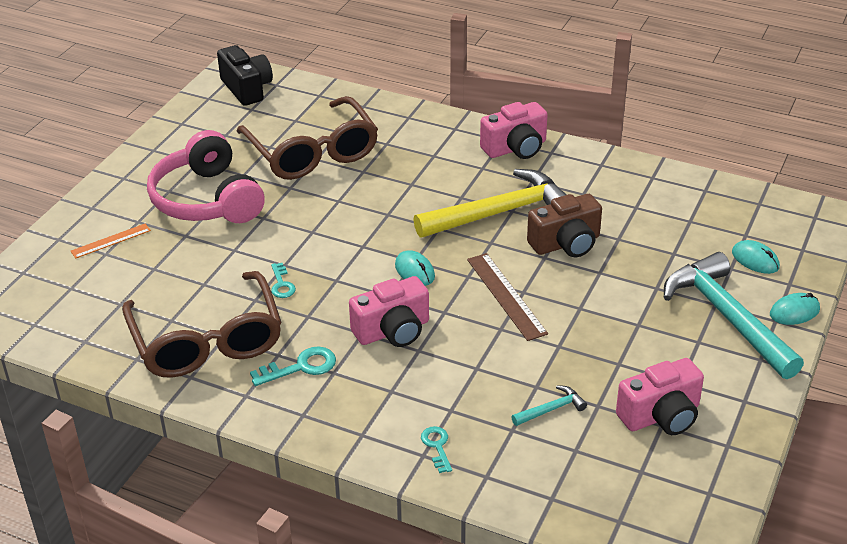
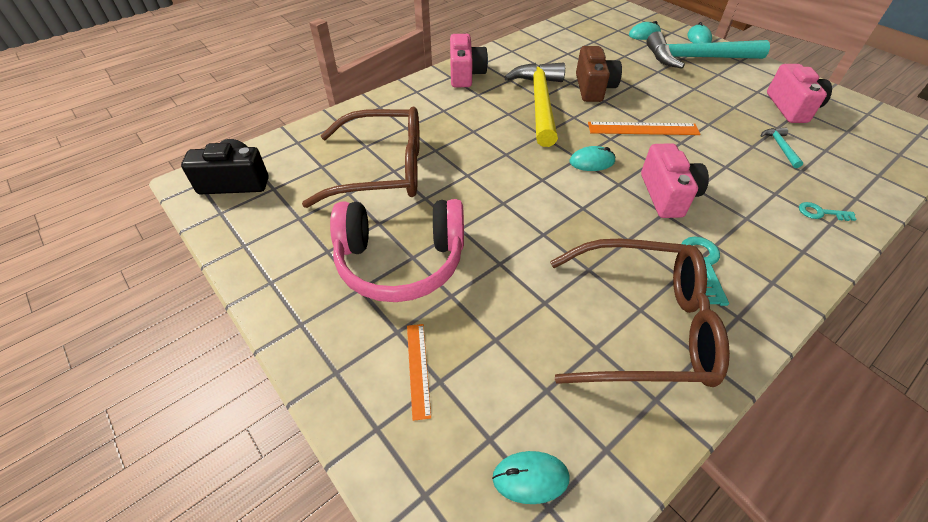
camera: 65 degrees left, 10 degrees up
turquoise key [271,263,296,298] -> none
brown ruler [467,253,548,341] -> orange ruler [588,122,700,135]
none -> turquoise mouse [492,451,569,504]

